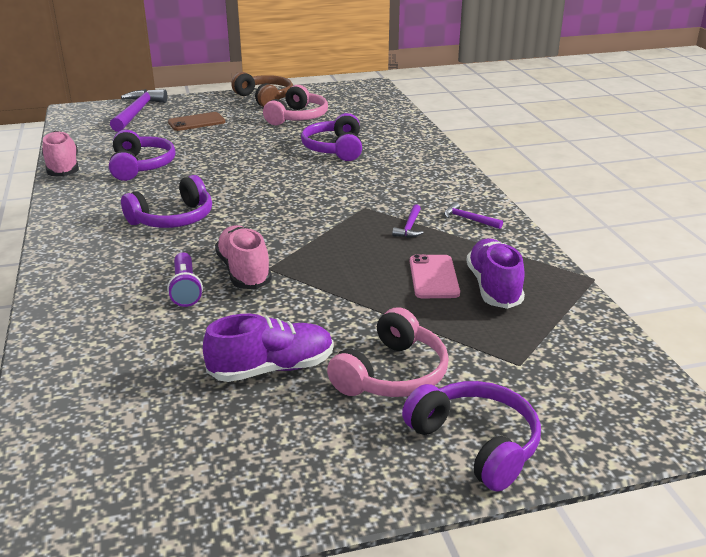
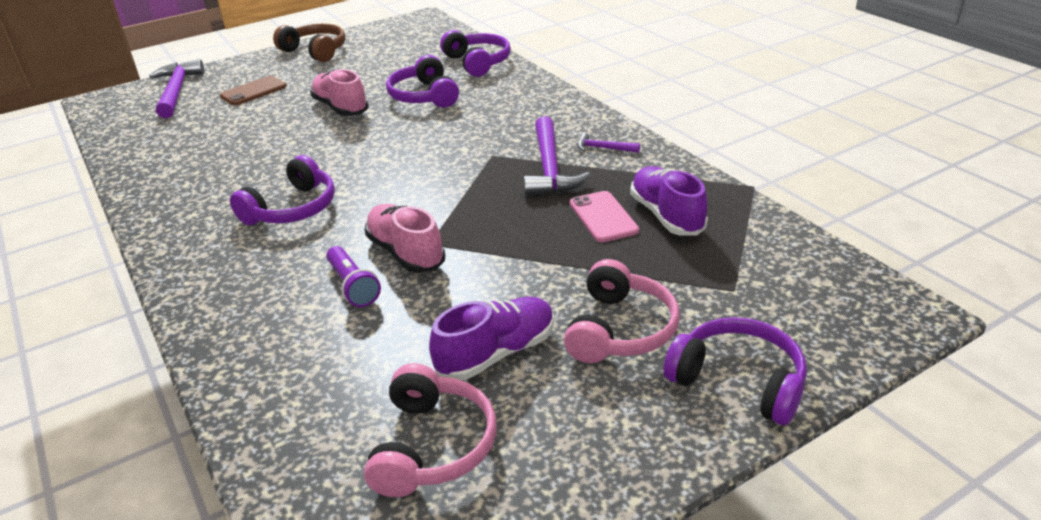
camera: 15 degrees left, 5 degrees up
pink shoe [42,131,79,176] -> pink shoe moved to [310,69,369,116]
purple headphones [109,130,176,181] -> purple headphones moved to [440,30,511,77]
pink headphones [263,85,328,125] -> pink headphones moved to [364,363,497,497]
purple hammer [392,204,424,238] -> purple hammer [524,116,590,196], size x2.08

